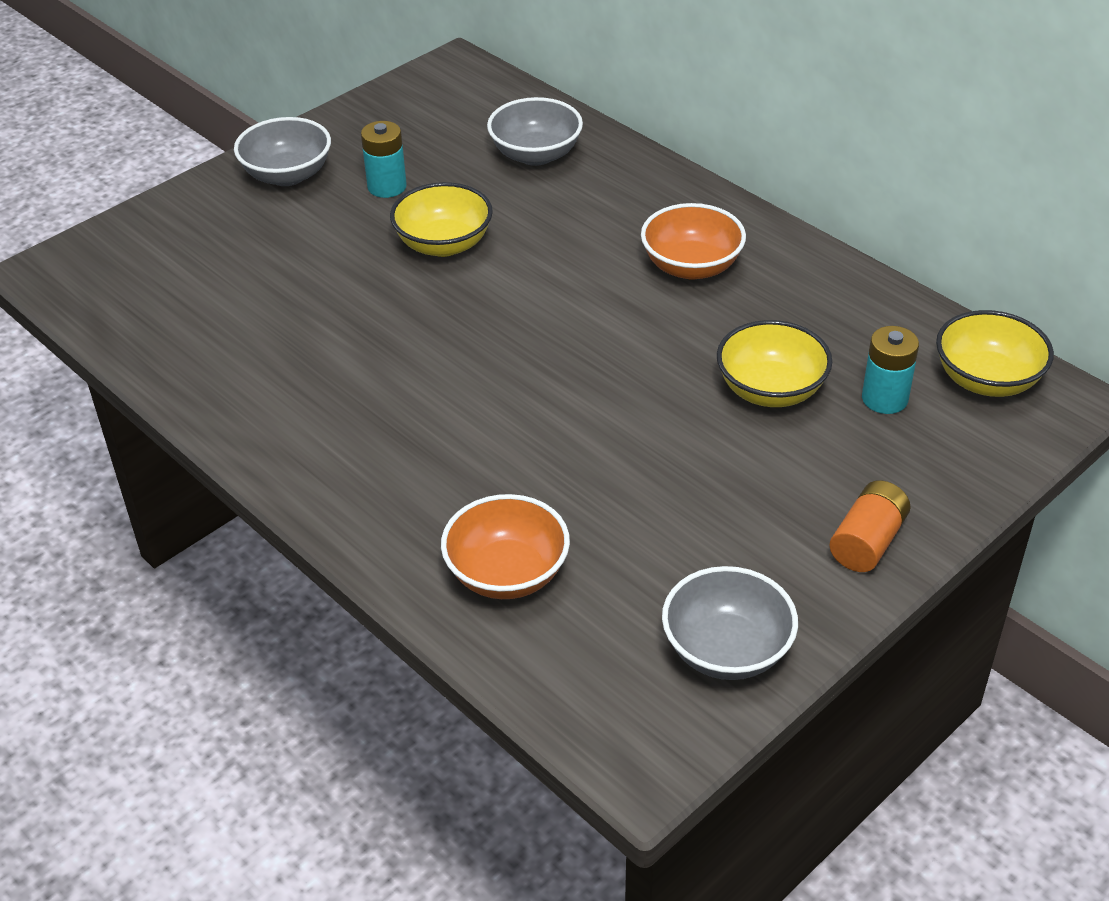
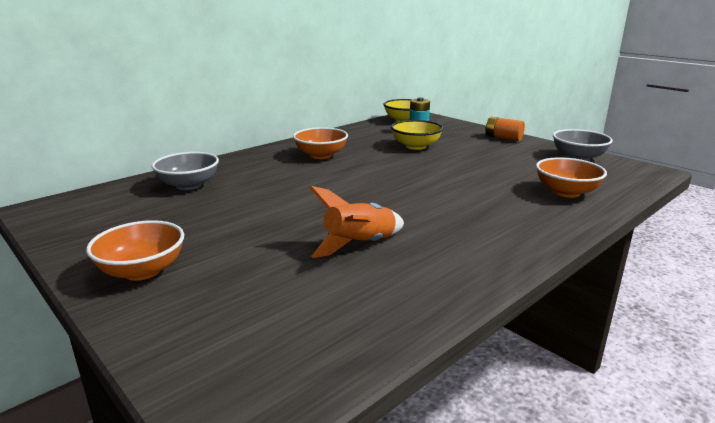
camera: 90 degrees left, 20 degrees down
grey bowl [234,117,331,186] -> orange bowl [86,220,184,281]
turquoise battery [361,121,407,198] -> none
yellow bowl [390,182,493,257] -> none
none -> orange rocket [310,186,404,258]

